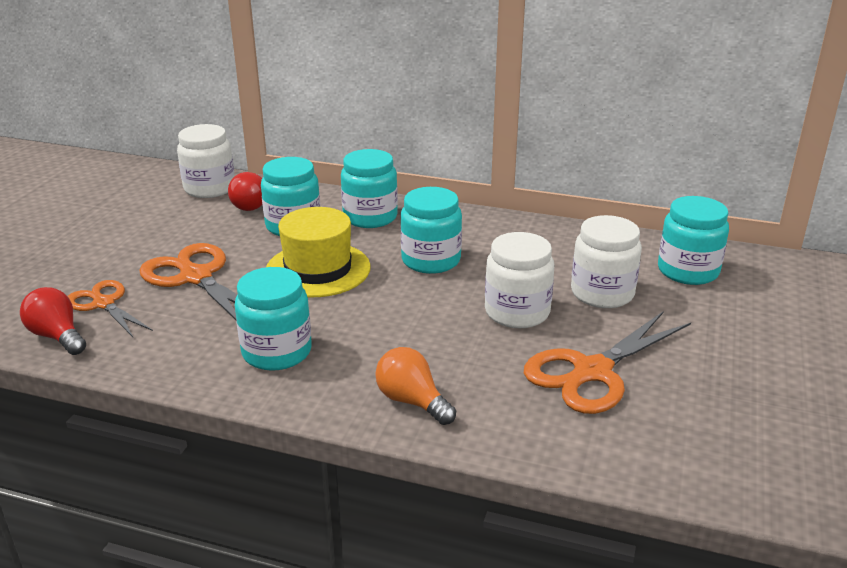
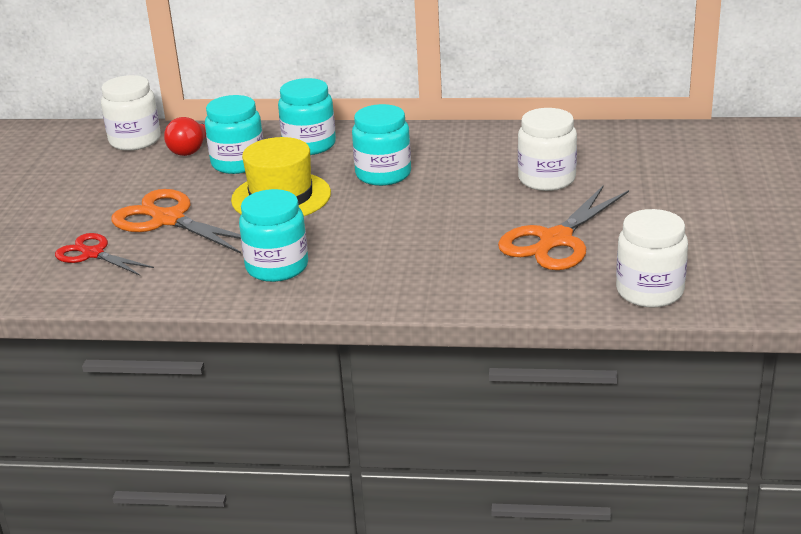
camera: 10 degrees left, 0 degrees up
red light bulb [20,287,86,355] -> none
orange scissors [68,280,153,337] -> red scissors [55,233,154,276]
orange light bulb [375,347,456,425] -> none
white jar [485,232,554,328] -> white jar moved to [616,209,688,308]
turquoise jar [658,196,729,285] -> none

